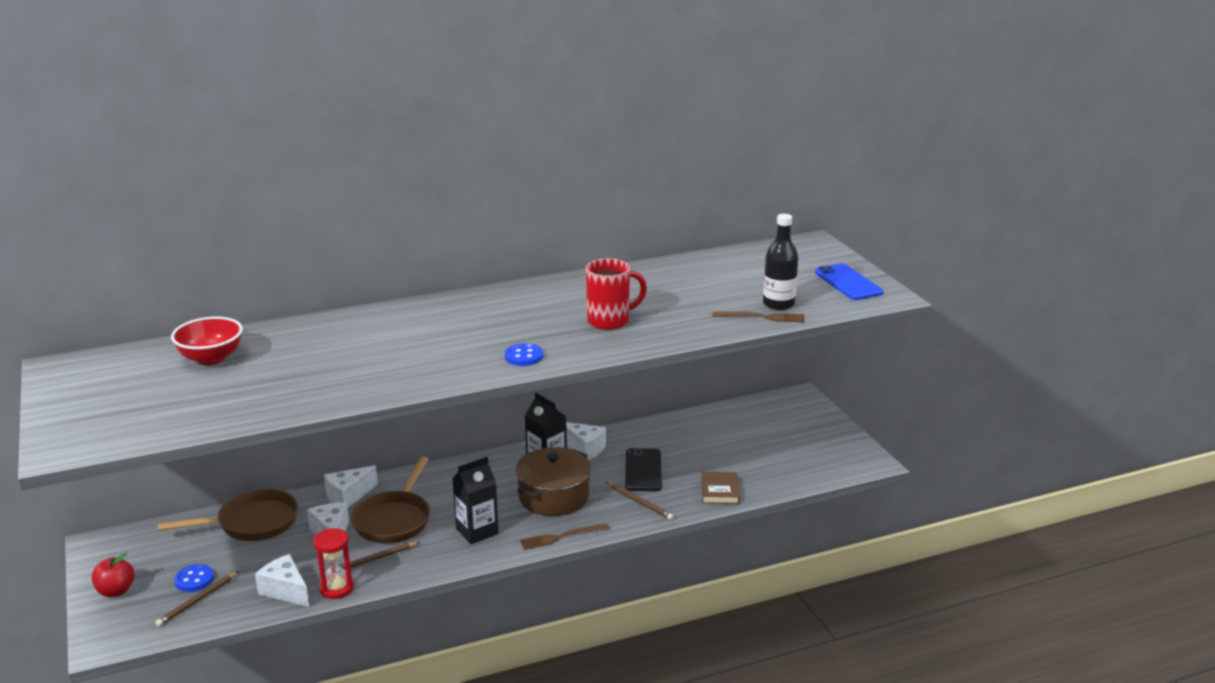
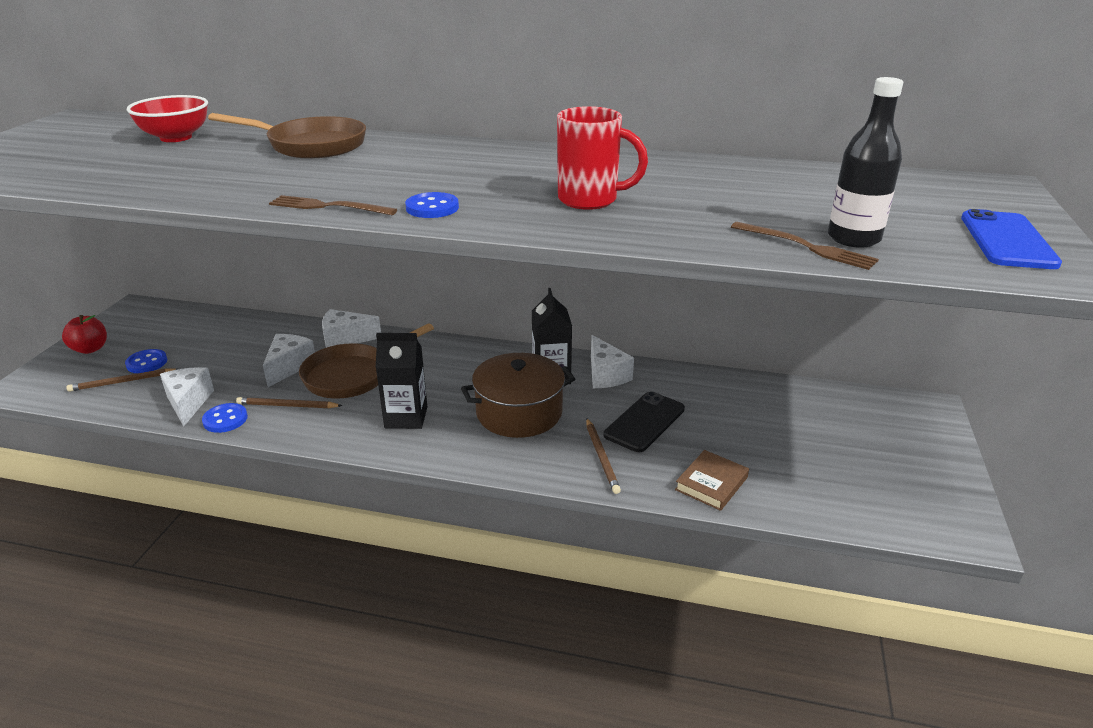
camera: 35 degrees right, 5 degrees up
brown pan [158,489,298,541] -> brown pan moved to [208,113,366,158]
red hourglass [313,528,354,599] -> blue button [202,403,248,433]
brown fork [520,524,610,550] -> brown fork moved to [269,195,397,215]

